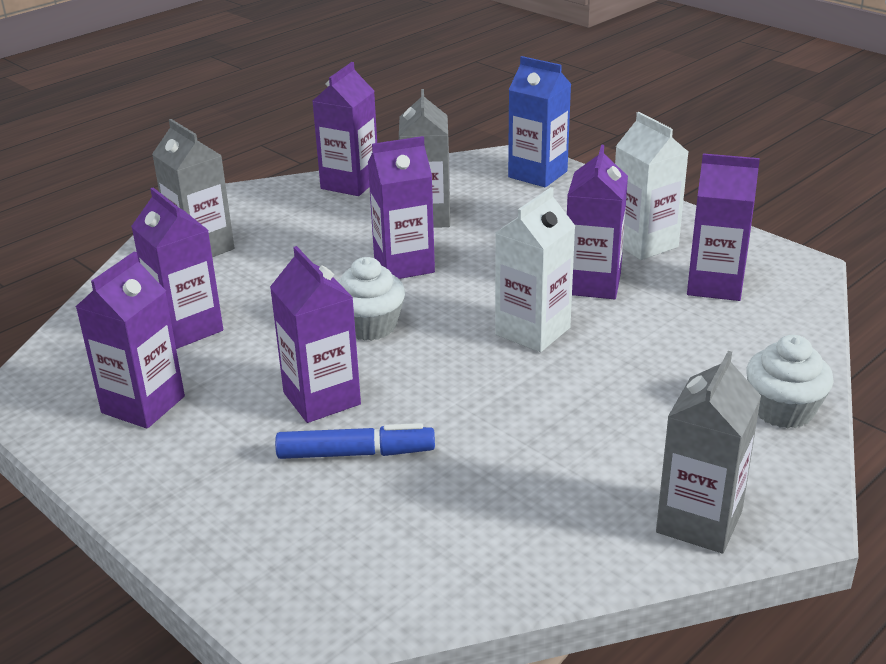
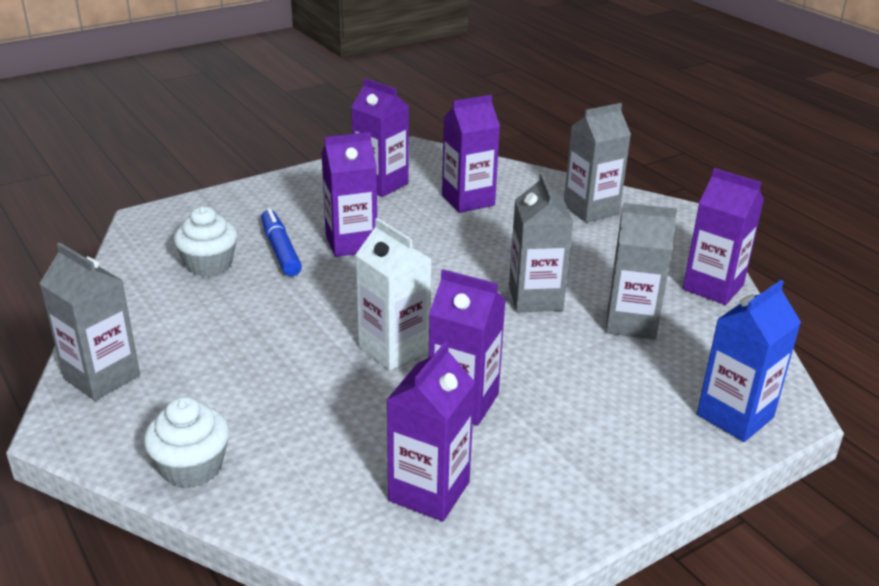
camera: 100 degrees right, 0 degrees up
blue marker [275,423,435,459] -> blue marker turned 150 degrees clockwise [261,208,302,276]
white cupcake [338,257,405,341] -> white cupcake moved to [174,206,238,277]
purple carton [368,136,435,279] -> grey carton [509,173,574,312]
white carton [615,112,688,260] -> none

